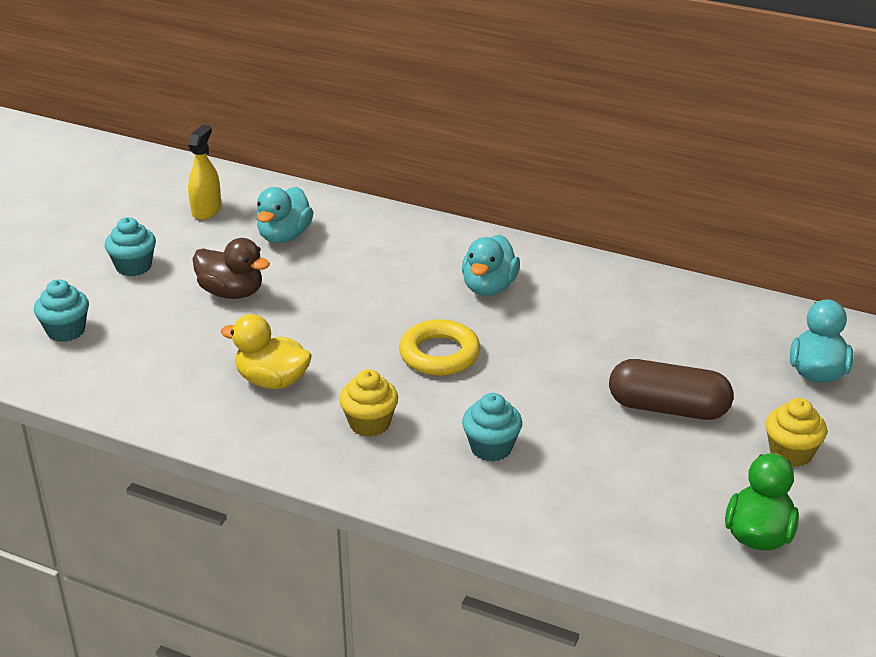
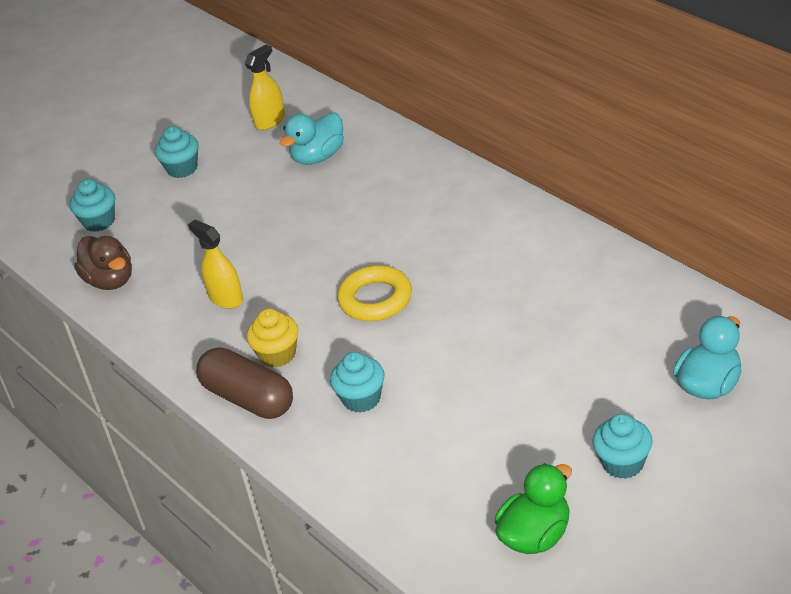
camera: 30 degrees right, 5 degrees up
brown duck [193,238,270,299] -> brown duck moved to [74,236,132,290]
yellow duck [221,314,312,389] -> yellow spray bottle [188,220,243,309]
turquoise duck [462,235,520,296] -> none
brown capsule [609,359,733,420] -> brown capsule moved to [196,347,293,419]
yellow cupcake [765,398,827,467] -> turquoise cupcake [592,414,653,479]

